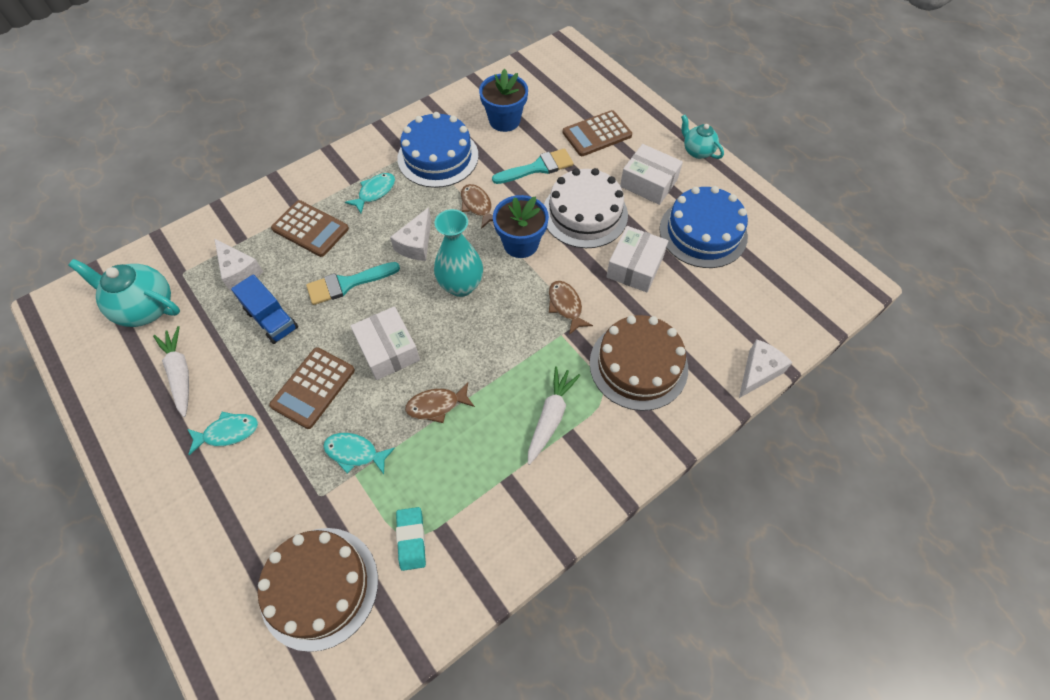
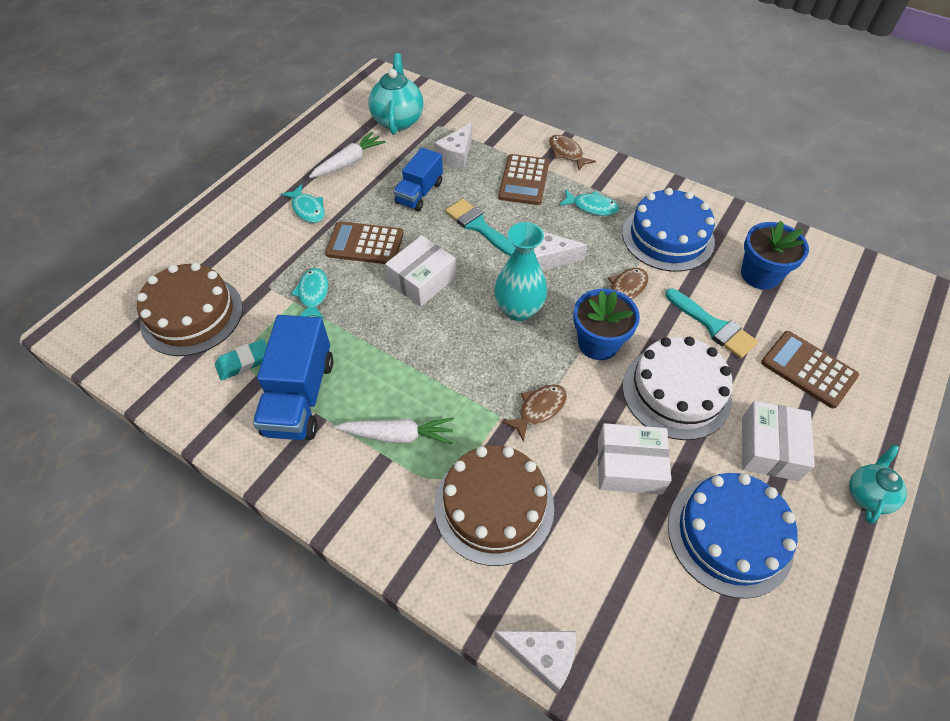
camera: 70 degrees right, 5 degrees down
brown fish [405,383,475,423] -> brown fish moved to [549,135,596,171]
none -> blue truck [253,315,333,440]

